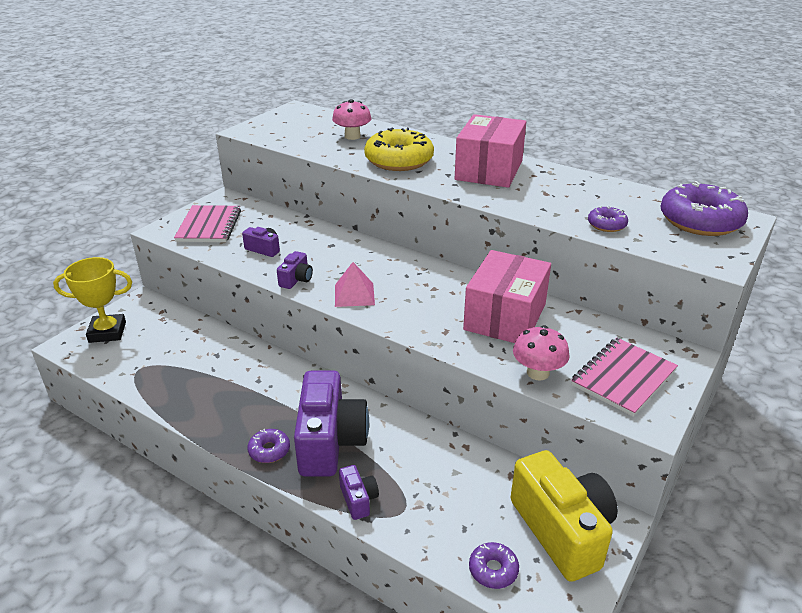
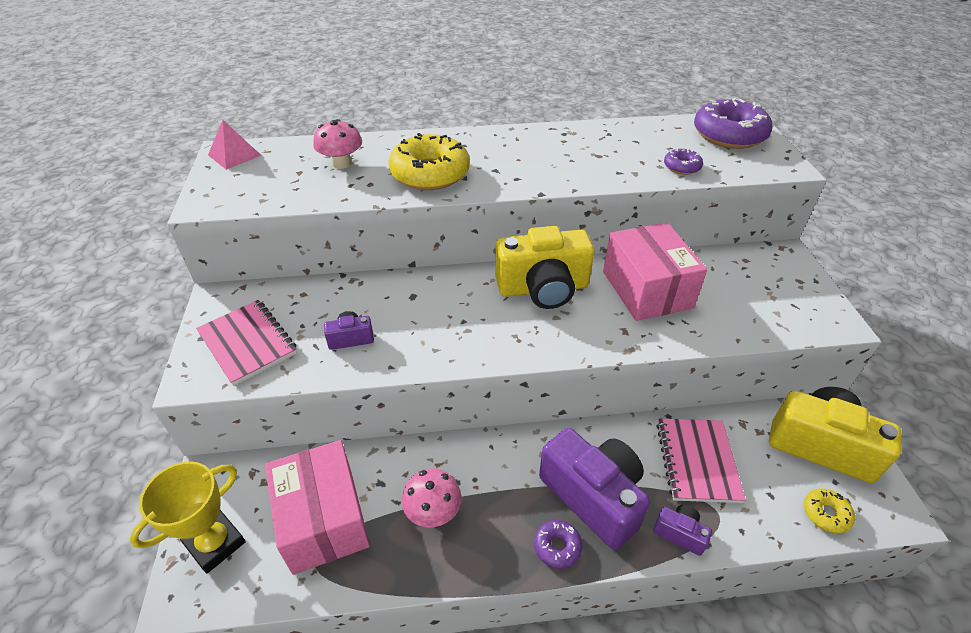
camera: 40 degrees left, 10 degrees up
purple camera [277,251,313,289] -> none
pink pyramid [335,262,375,307] -> pink pyramid moved to [208,120,262,170]
pink box [455,114,526,188] -> pink box moved to [265,440,370,575]
purple donut [469,542,519,589] -> yellow donut [804,488,855,534]
pink mushroom [513,326,569,381] -> pink mushroom moved to [402,468,462,527]
pink notebook [571,338,678,417] -> pink notebook moved to [657,418,746,503]
none -> yellow camera [495,226,594,309]

